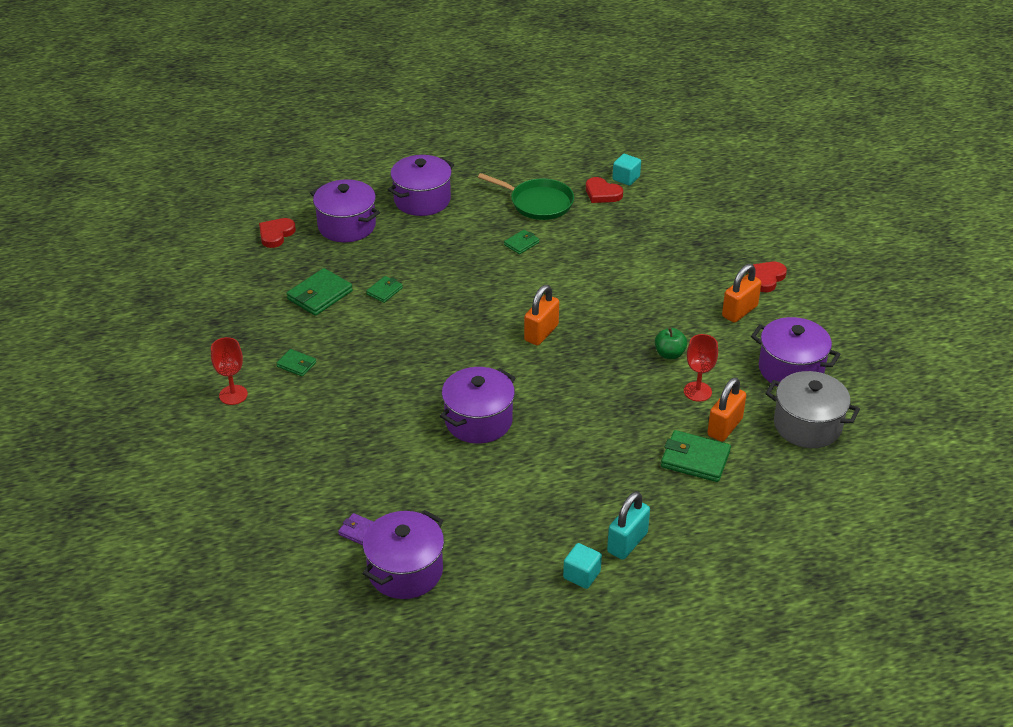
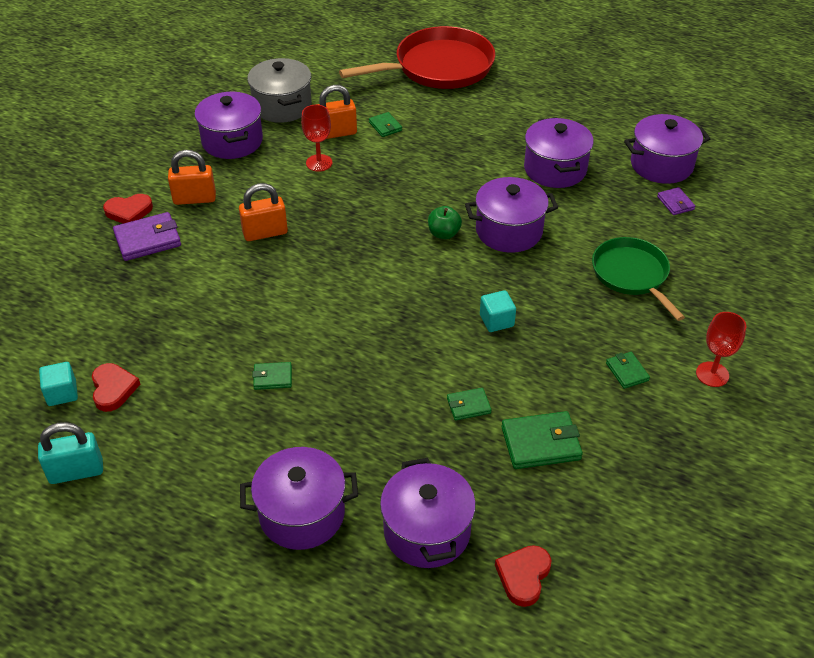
camera: 140 degrees left, 5 degrees up
red heart [259,218,296,248] -> red heart turned 135 degrees clockwise [495,545,552,607]
green pan [478,173,574,220] -> green pan moved to [592,237,685,321]
orange padlock [524,285,559,345] -> orange padlock moved to [239,183,288,241]
turquoise cube [563,543,602,589] -> turquoise cube moved to [480,290,516,332]
turquoise padlock [607,492,650,560] -> turquoise padlock moved to [38,422,103,484]
green apple [655,328,687,359] -> green apple moved to [428,206,462,239]
green wallet [661,430,731,482] -> green wallet [369,112,402,137], size x0.57
none -> purple wallet [113,212,181,261]
none -> red pan [339,26,495,89]
none -> purple pot [524,117,594,188]

